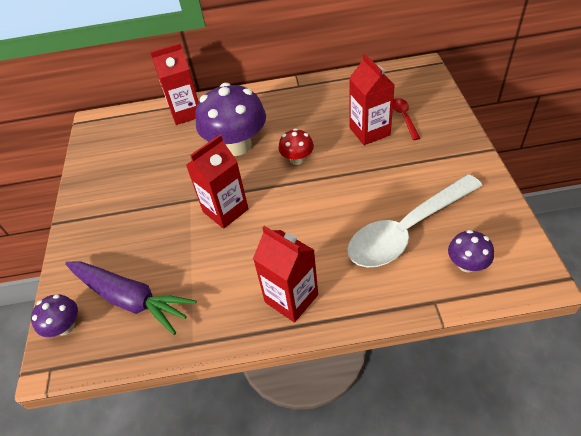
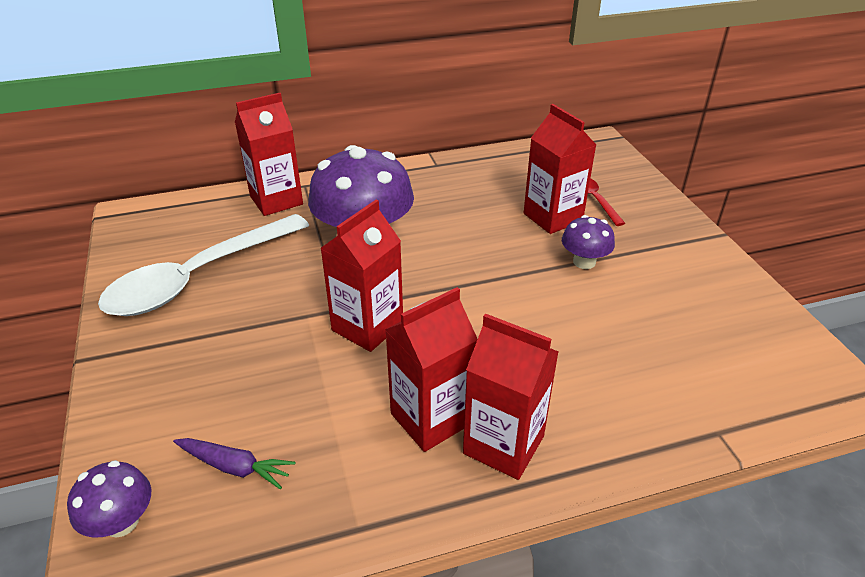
camera: 15 degrees left, 10 degrees down
purple carrot [65,261,197,335] -> purple carrot [173,438,295,490], size x0.50
red mushroom [278,128,314,165] -> none
white spoon [348,174,483,268] -> white spoon moved to [98,214,309,316]
purple mushroom [448,230,494,272] -> purple mushroom moved to [562,215,615,269]
none -> red carton [385,287,478,452]

